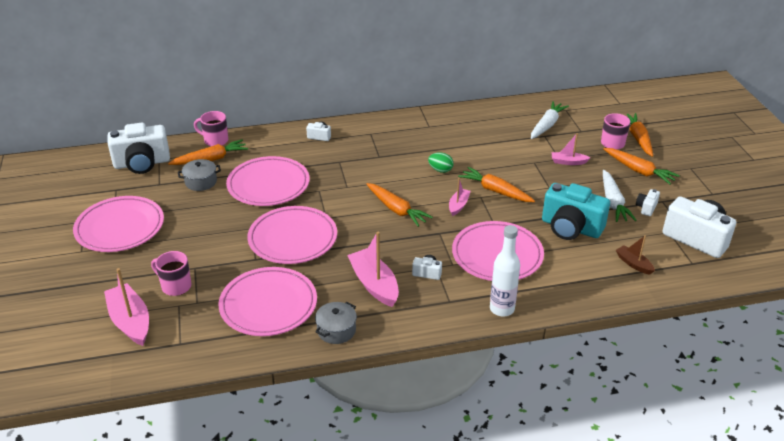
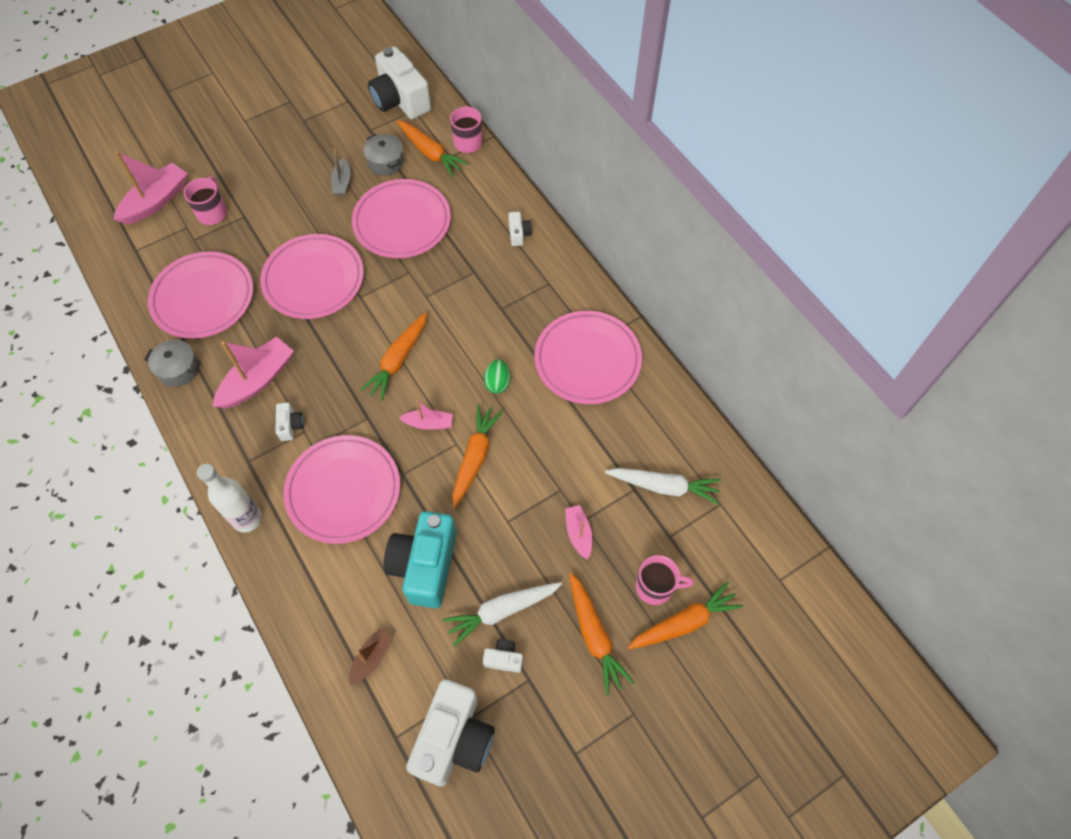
camera: 70 degrees right, 25 degrees up
pink plate [73,196,164,252] -> pink plate moved to [535,311,642,404]
orange carrot [604,148,680,185] -> orange carrot turned 45 degrees counterclockwise [569,573,634,695]
none -> grey boat [331,149,350,196]

